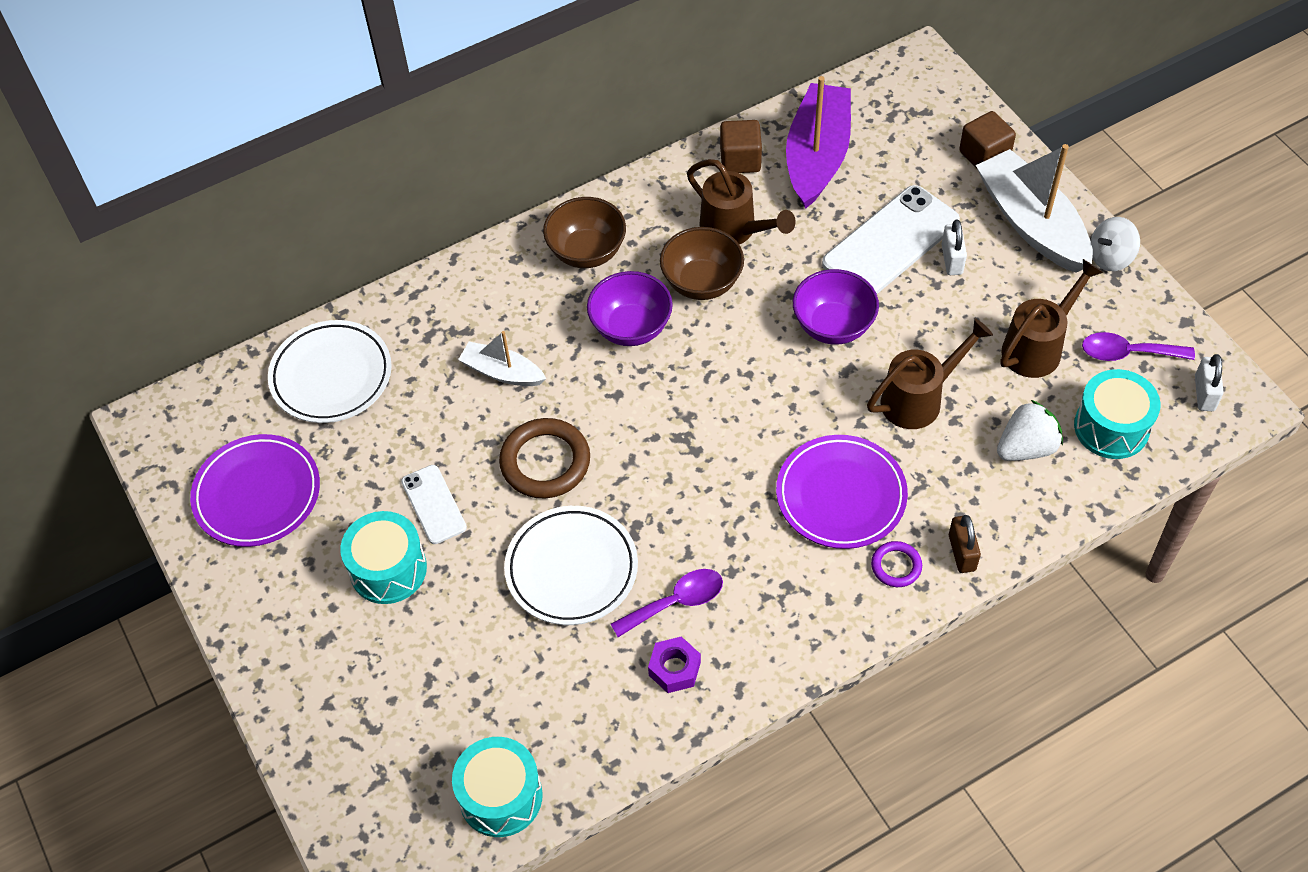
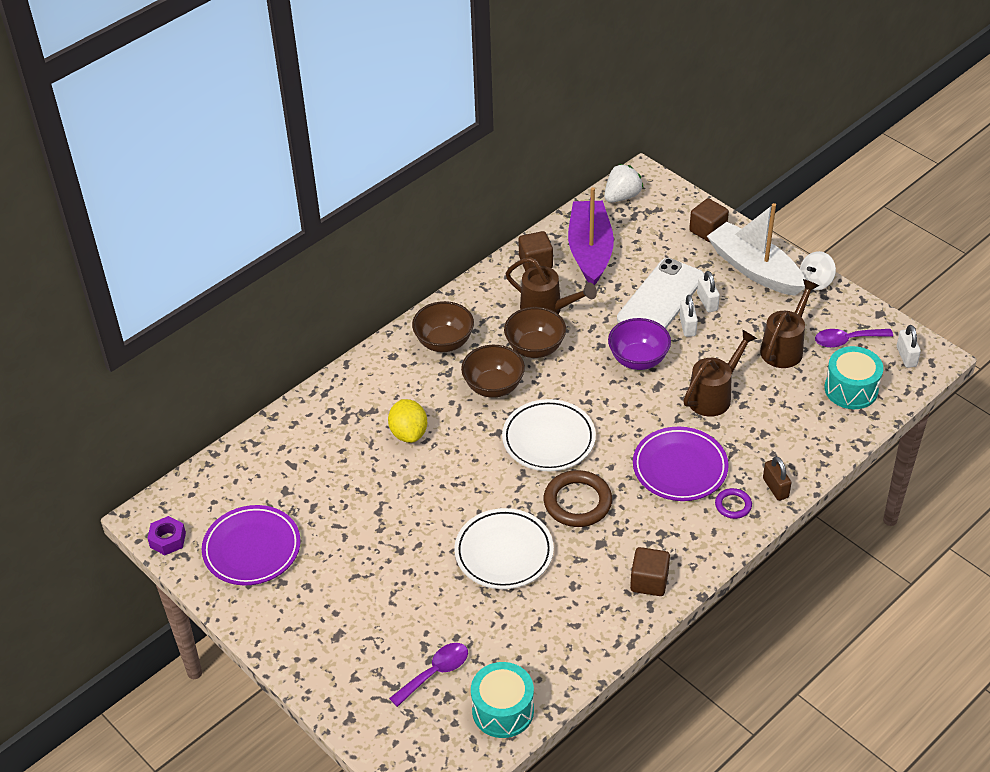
camera: 15 degrees left, 10 degrees down
white plate [268,320,392,423] -> white plate moved to [502,399,596,471]
turquoise drum [340,511,427,604] -> none
white phone [401,465,467,544] -> none
white boat [458,331,546,386] -> yellow lemon [388,399,427,443]
brown ring [499,418,590,498] -> brown ring moved to [544,470,612,527]
purple bowl [587,271,673,346] -> brown bowl [461,345,525,398]
purple spoon [611,569,723,637] -> purple spoon moved to [389,643,468,707]
purple nut [648,636,701,693] -> purple nut moved to [147,516,186,555]
white strawberry [997,400,1063,461] -> white strawberry moved to [604,164,643,203]
none -> brown cube [630,547,670,596]
none -> white padlock [680,295,698,337]

